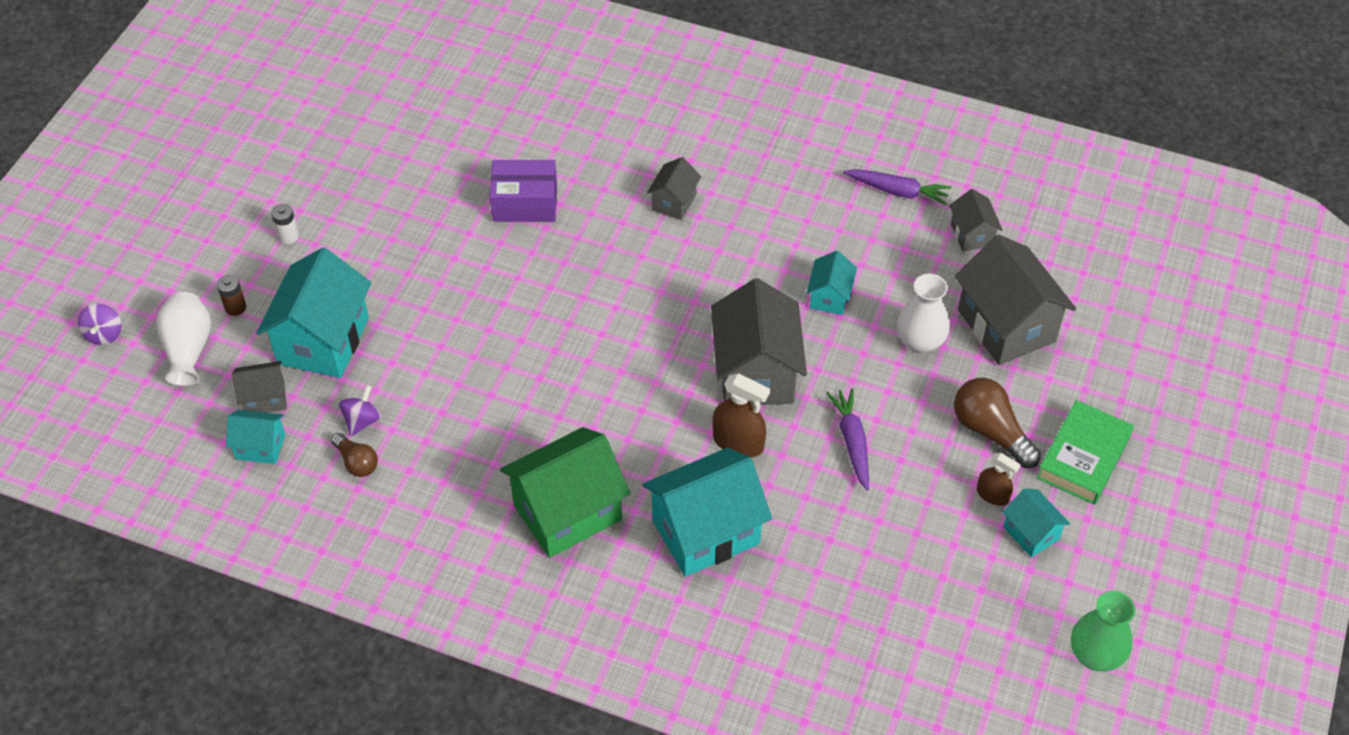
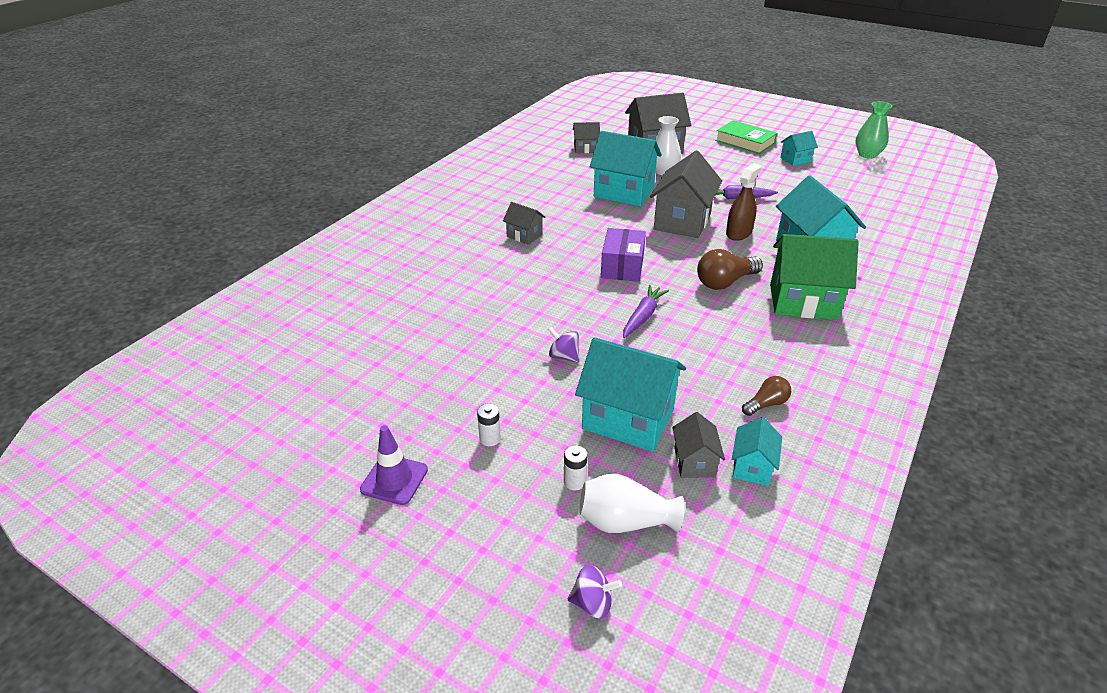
camera: 80 degrees left, 15 degrees down
brown battery [217,275,246,316] -> white battery [564,445,587,490]
purple spinning top [339,385,382,437] -> purple spinning top moved to [548,327,580,362]
purple box [490,160,557,222] -> purple box moved to [601,228,646,282]
green house [500,427,630,558] -> green house turned 60 degrees counterclockwise [770,234,859,320]
grey house [711,278,807,405] -> grey house turned 75 degrees counterclockwise [650,150,722,238]
turquoise house [807,251,857,315] -> turquoise house [590,131,662,206], size x1.97
purple carrot [843,169,952,205] -> purple carrot moved to [623,285,669,338]
brown light bulb [954,378,1041,468] -> brown light bulb moved to [697,249,763,290]
brown spray bottle [977,453,1021,506] -> none
none -> purple traffic cone [360,425,428,505]

